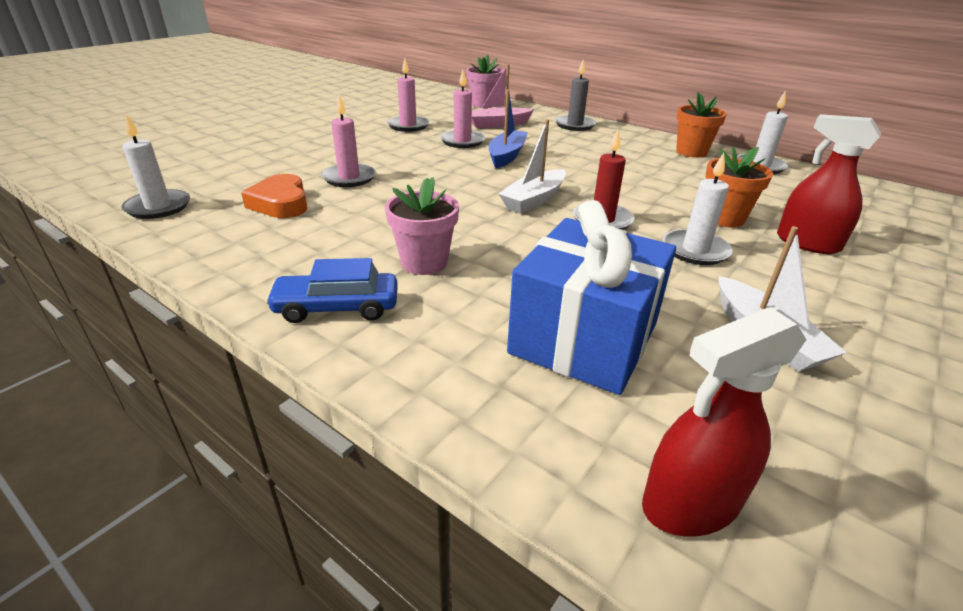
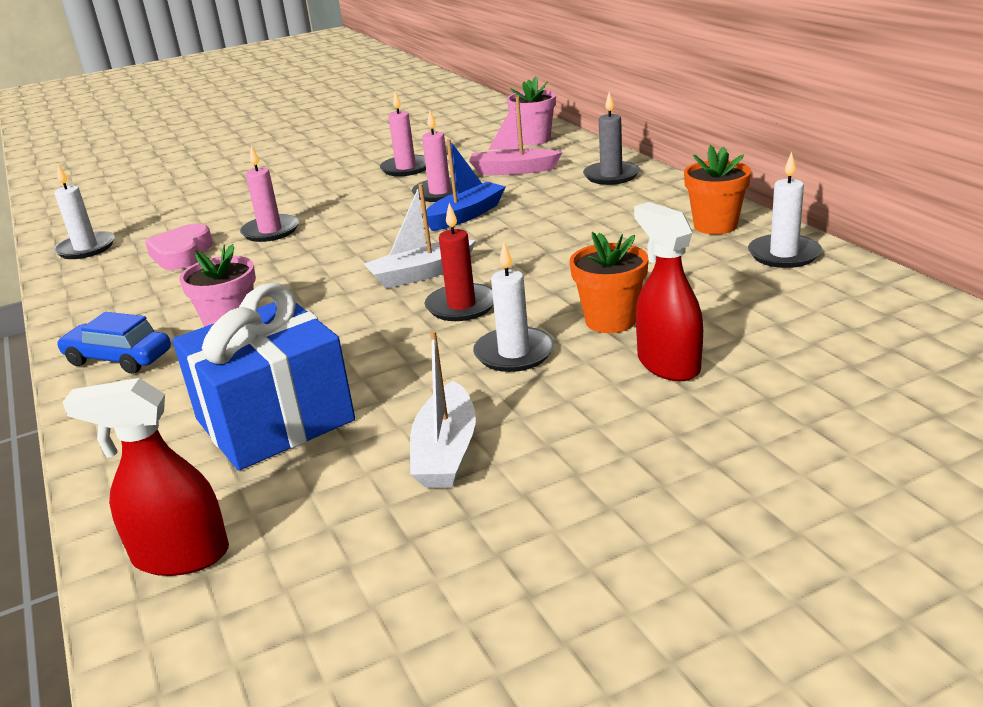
camera: 30 degrees right, 5 degrees down
orange heart [241,174,307,218] -> pink heart [145,224,213,270]

